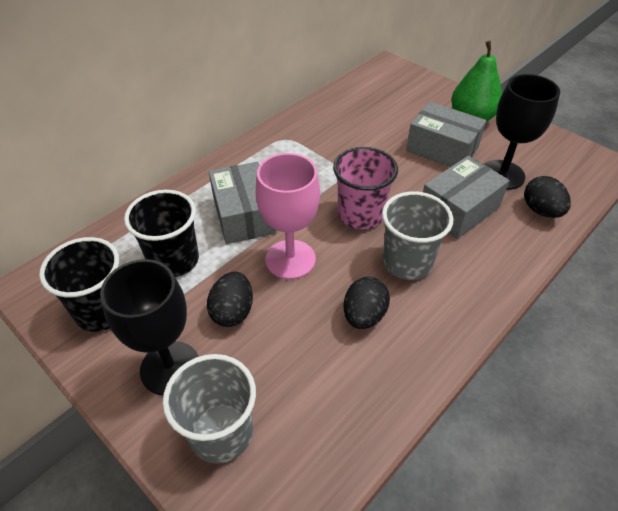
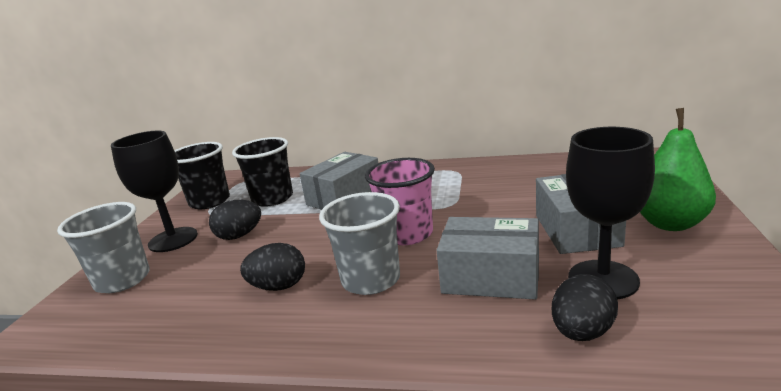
camera: 60 degrees right, 25 degrees down
pink goblet [256,153,320,279] -> none

